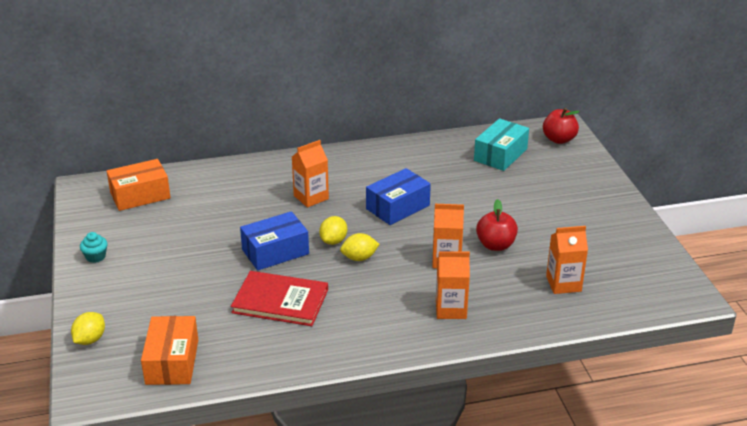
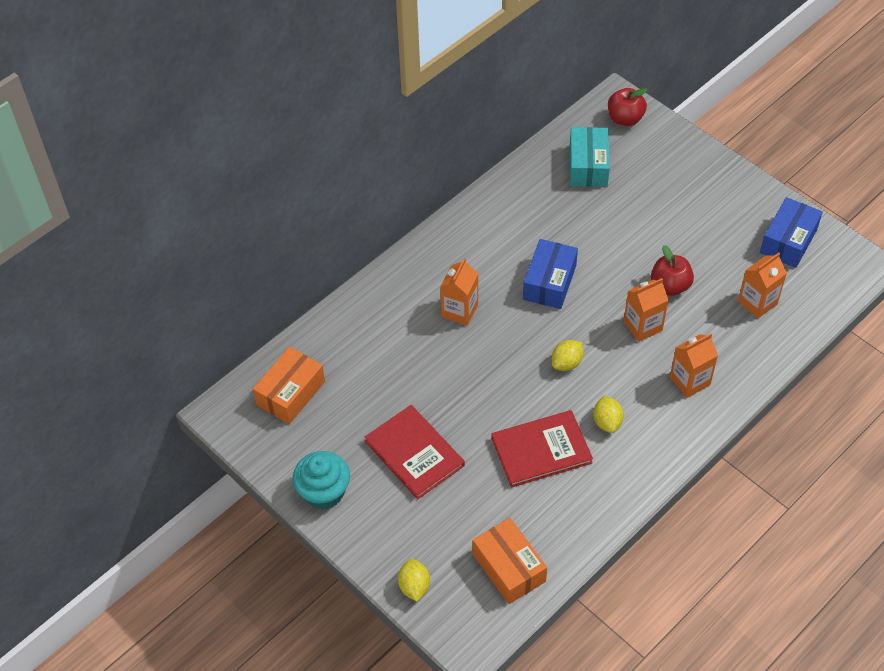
camera: 30 degrees left, 20 degrees up
turquoise cupcake [80,232,108,263] -> turquoise cupcake [293,451,350,510], size x1.89
blue box [240,211,309,271] -> blue box moved to [760,197,823,268]
yellow lemon [319,216,347,245] -> yellow lemon moved to [593,396,624,433]
none -> red book [365,405,465,500]

